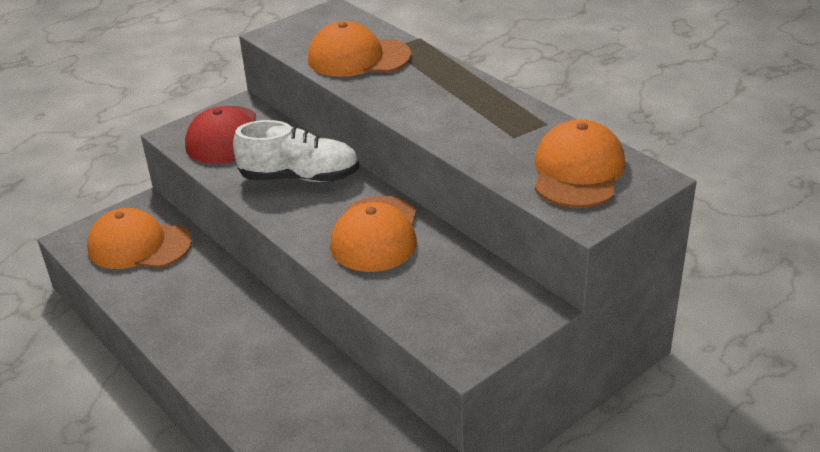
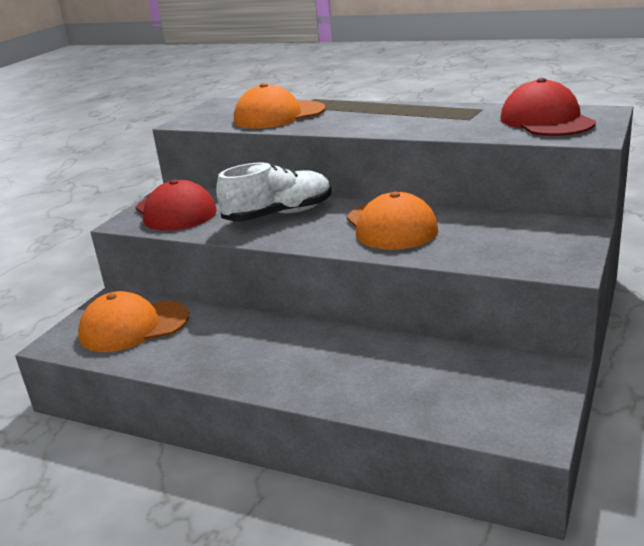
camera: 25 degrees left, 10 degrees down
orange cap [535,119,625,208] -> red cap [500,78,596,136]

